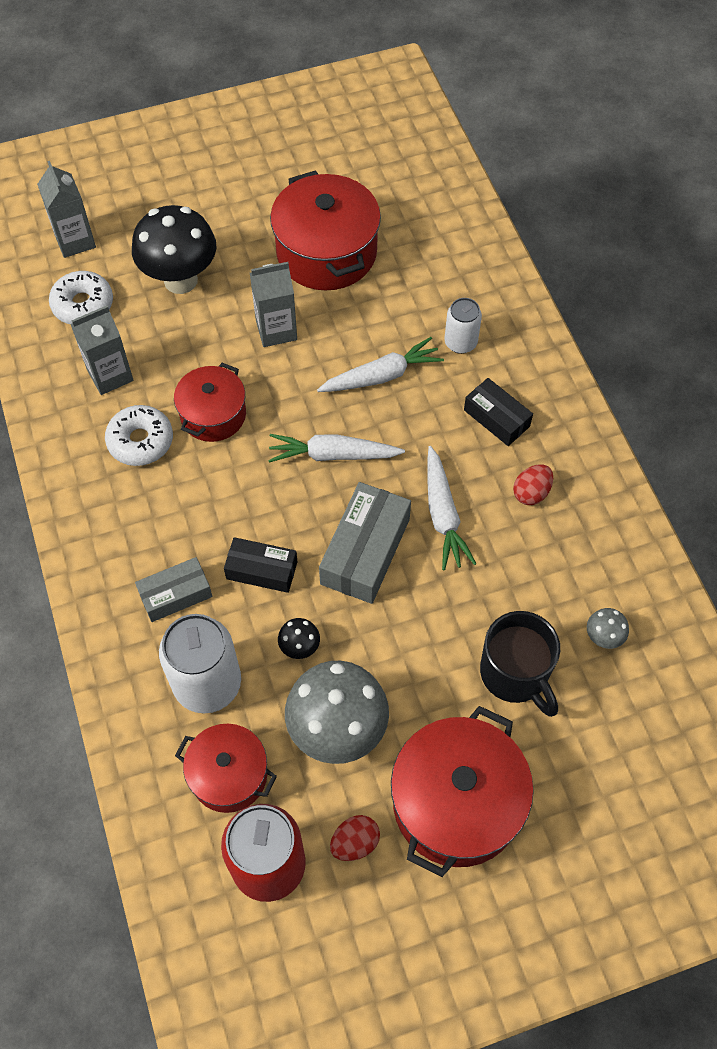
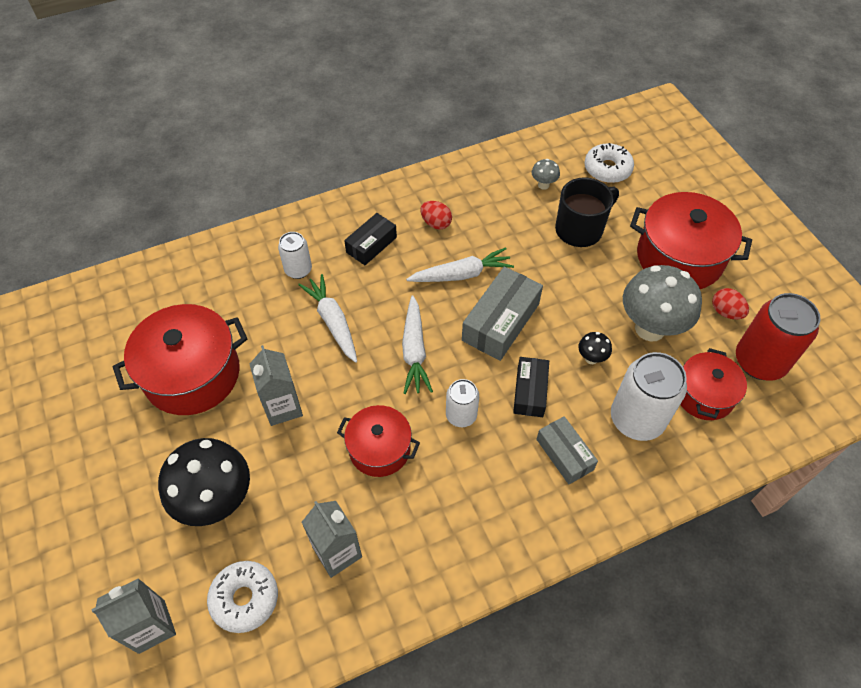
camera: 95 degrees left, 5 degrees down
white donut [105,405,173,466] -> white donut moved to [585,143,634,183]
grey box [319,482,411,604] -> grey box turned 75 degrees counterclockwise [462,267,543,361]
none -> white can [446,379,479,427]

